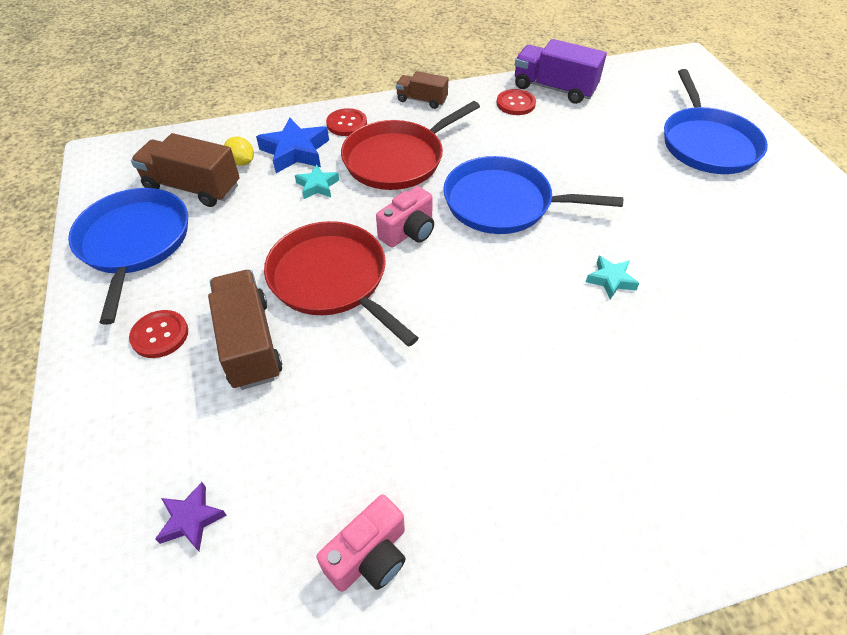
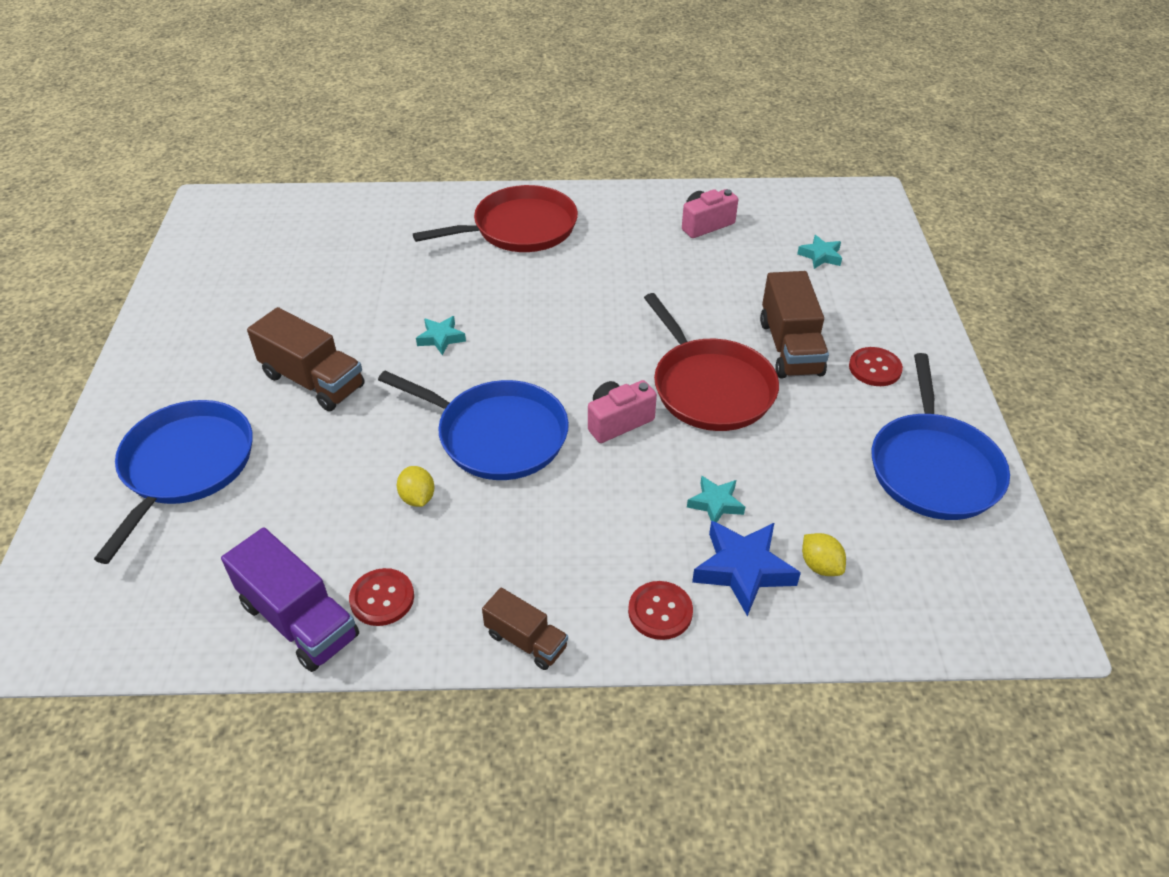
camera: 165 degrees left, 5 degrees down
brown truck [131,133,240,207] -> brown truck moved to [247,307,365,411]
purple star [155,482,227,551] -> turquoise star [797,235,842,269]
red pan [341,101,480,190] -> red pan moved to [413,185,578,252]
none -> yellow lemon [397,466,434,507]

